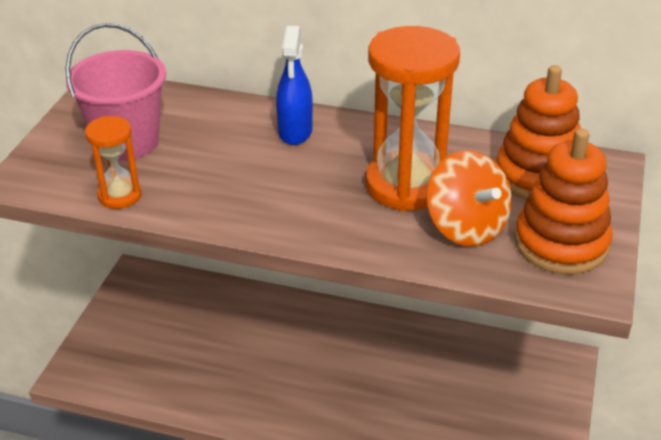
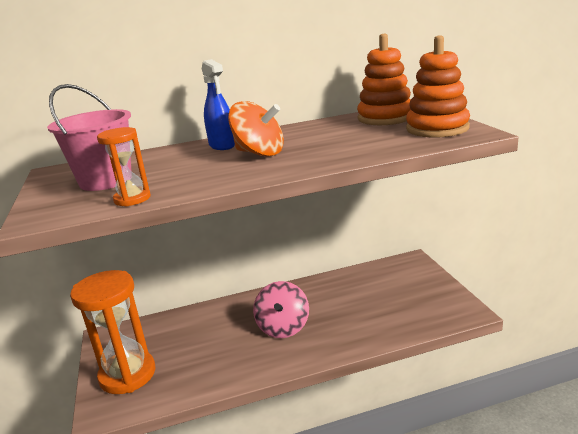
camera: 30 degrees left, 15 degrees down
orange hourglass [366,26,460,211] -> orange hourglass moved to [70,270,155,394]
orange spinning top [426,150,512,246] -> orange spinning top moved to [228,101,284,157]
none -> pink spinning top [253,281,309,338]

